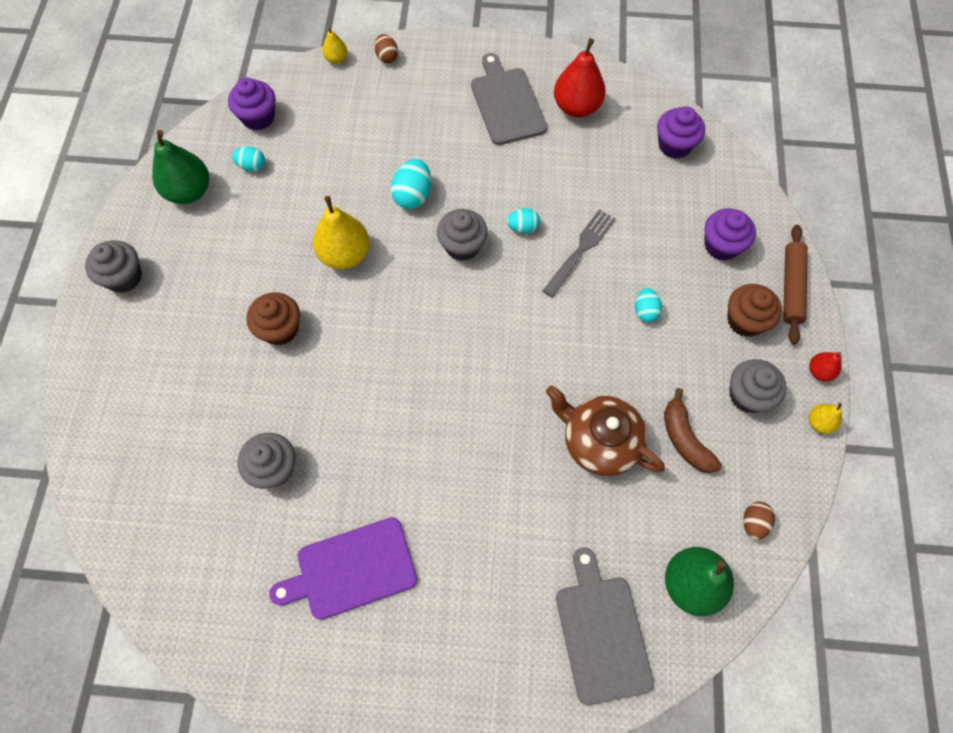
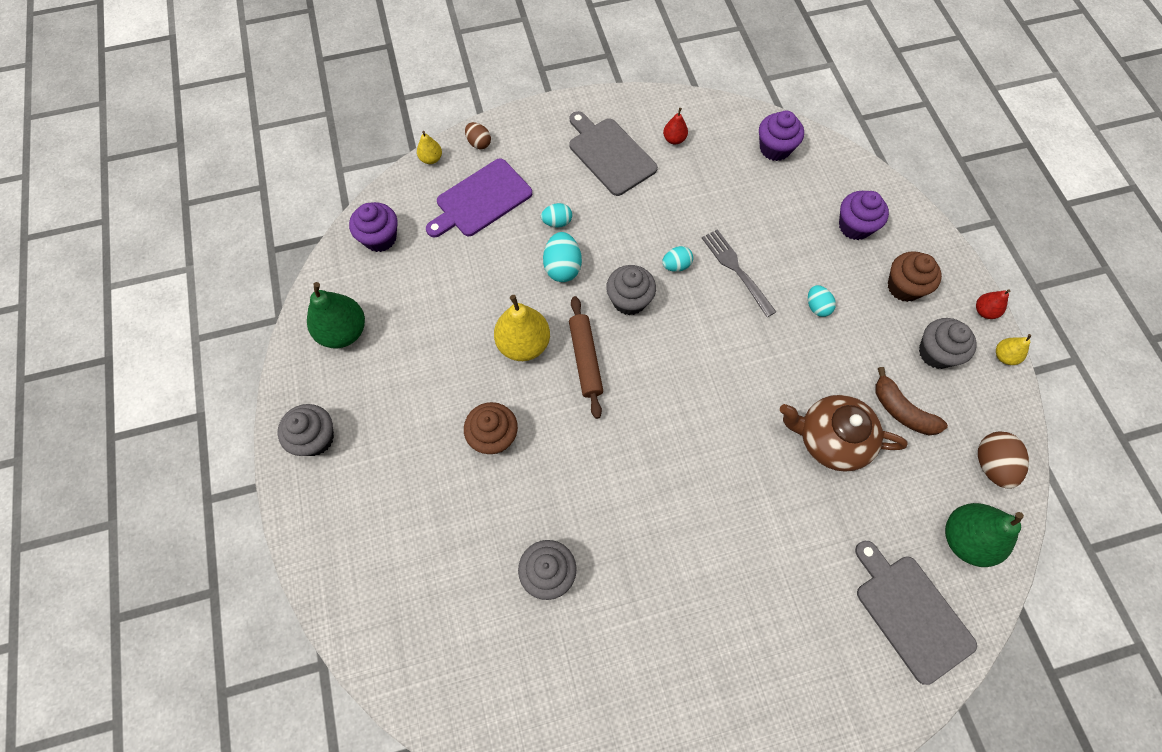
camera: 20 degrees left, 0 degrees up
turquoise egg [232,146,265,172] -> turquoise egg moved to [541,203,572,228]
purple cutting board [269,517,417,620] -> purple cutting board moved to [426,159,532,237]
grey fork [543,209,616,297] -> grey fork turned 45 degrees counterclockwise [702,229,776,317]
red pear [554,38,606,117] -> red pear [663,108,688,144], size x0.51
brown egg [743,502,775,540] -> brown egg [978,431,1029,489], size x1.58
brown rolling pin [783,225,808,345] -> brown rolling pin moved to [569,296,603,419]

